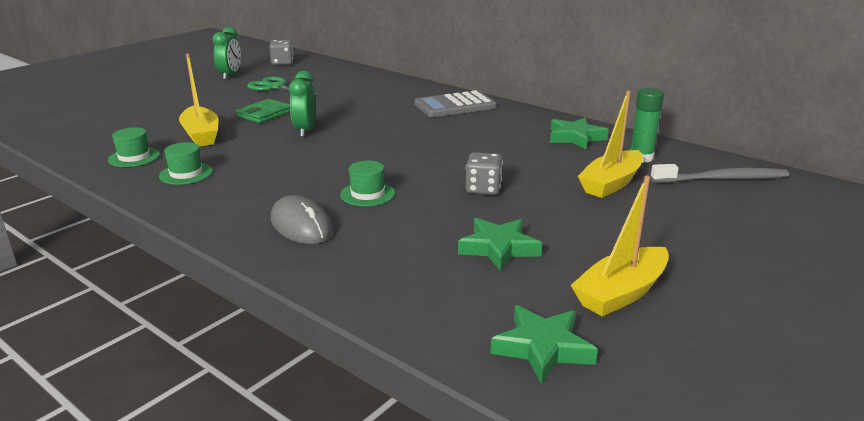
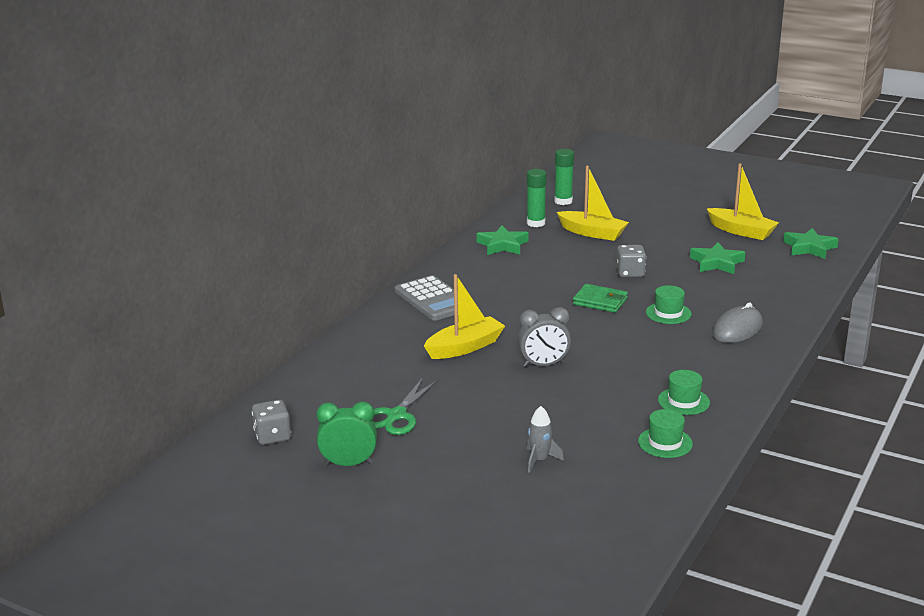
camera: 100 degrees left, 0 degrees up
yellow boat [179,54,219,146] -> yellow boat moved to [424,274,505,359]
green wallet [236,99,290,123] -> green wallet moved to [573,284,628,313]
green clock [289,71,316,137] -> grey clock [517,307,571,367]
grey toothbrush [650,164,789,183] -> green glue stick [554,149,574,205]
none -> grey rocket [527,406,564,473]

